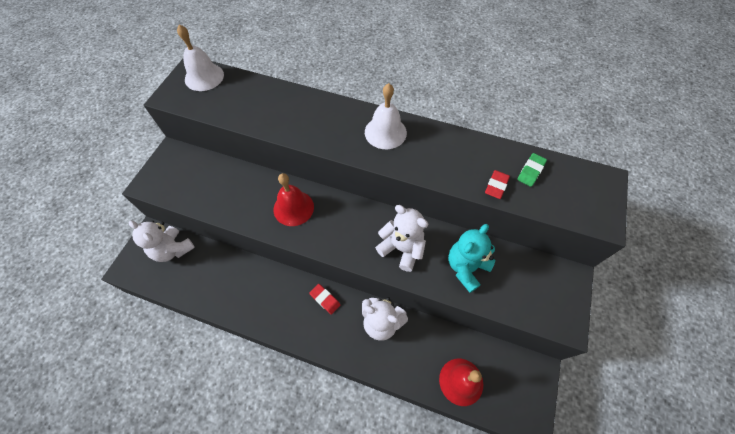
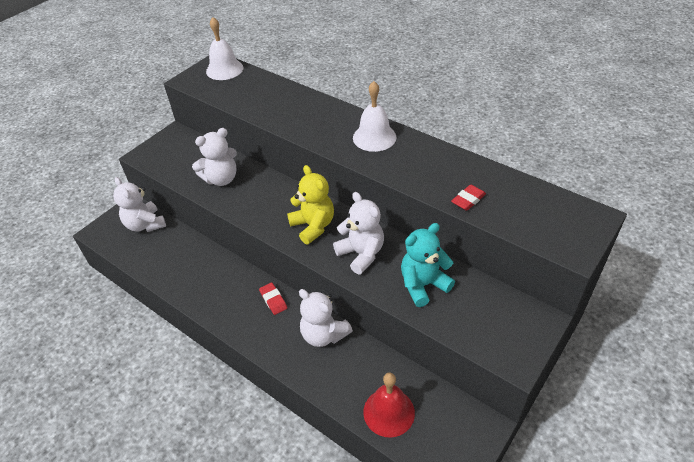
camera: 20 degrees right, 15 degrees down
red bell [274,173,314,226] -> none
green eraser [517,153,547,187] -> none
none -> white teddy bear [192,128,237,186]
none -> yellow teddy bear [287,165,334,245]

